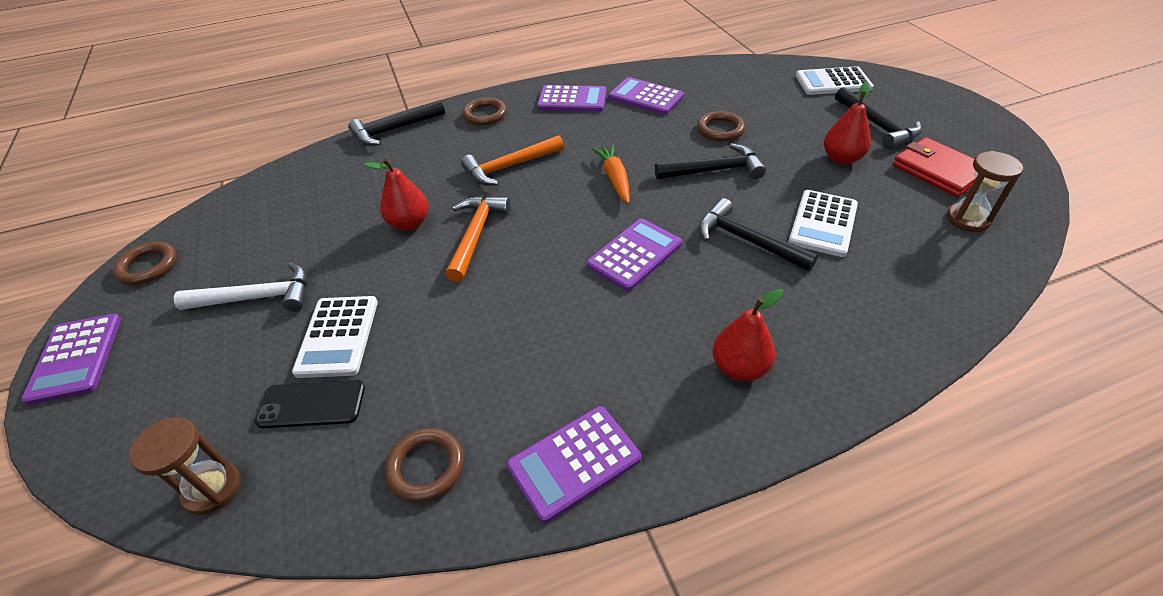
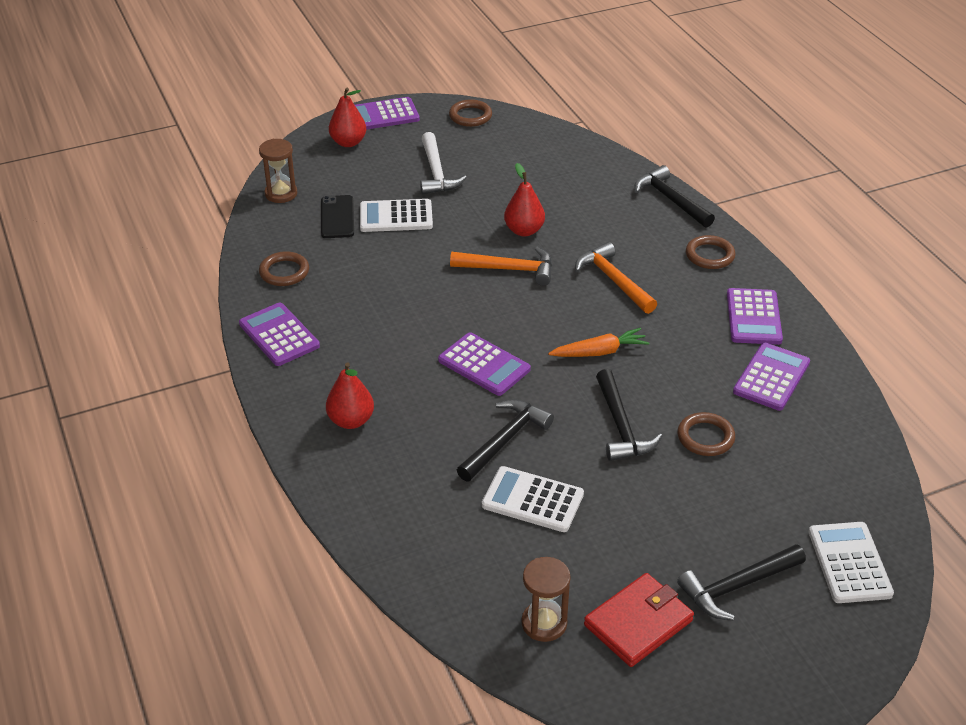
camera: 85 degrees right, 5 degrees down
red pear [824,82,871,165] -> red pear moved to [329,87,366,147]

